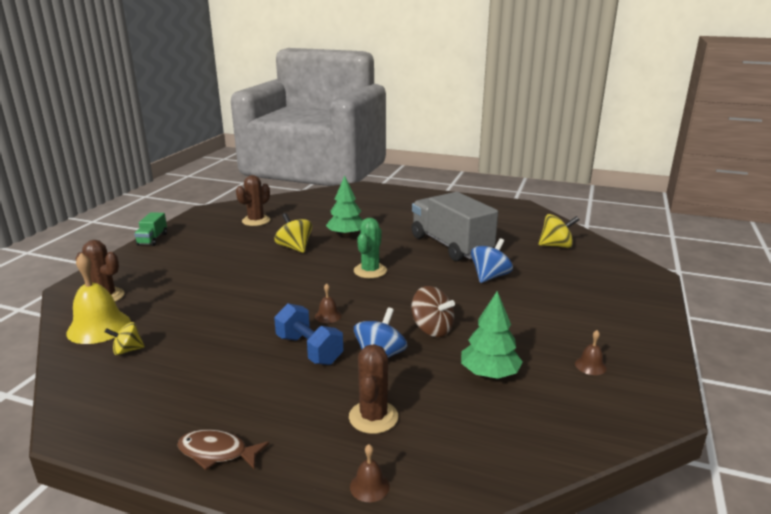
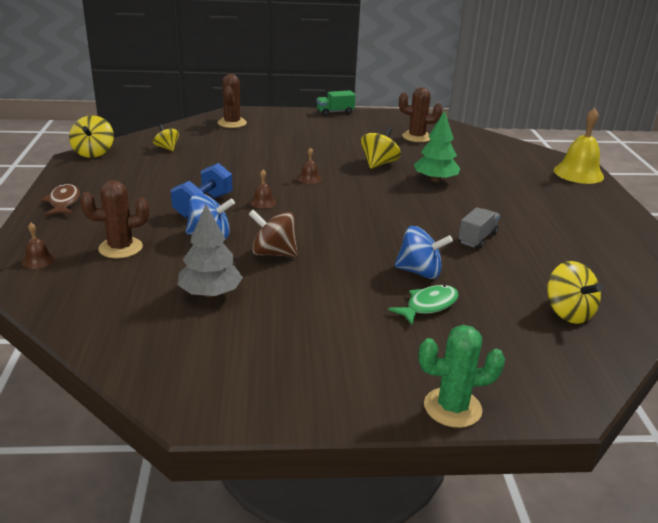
camera: 65 degrees right, 5 degrees up
yellow bell [66,253,131,344] -> yellow bell moved to [554,108,604,184]
green cactus [354,218,387,278] -> green cactus moved to [418,325,505,428]
grey truck [411,192,498,261] -> grey truck [458,207,500,249], size x0.44
brown spinning top [411,286,455,337] -> brown spinning top turned 90 degrees clockwise [249,210,298,257]
green tree [461,291,523,379] -> grey tree [177,205,243,297]
brown bell [575,330,607,375] -> brown bell moved to [298,147,322,184]
none -> yellow spinning top [69,115,114,158]
none -> green fish [388,285,459,325]

